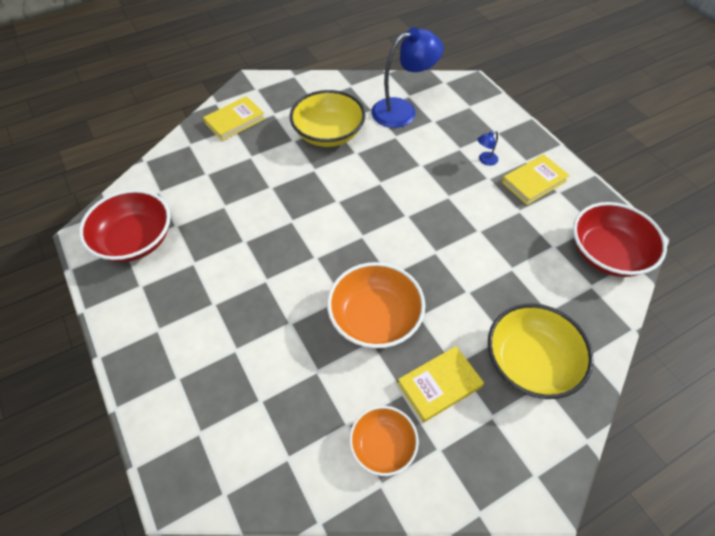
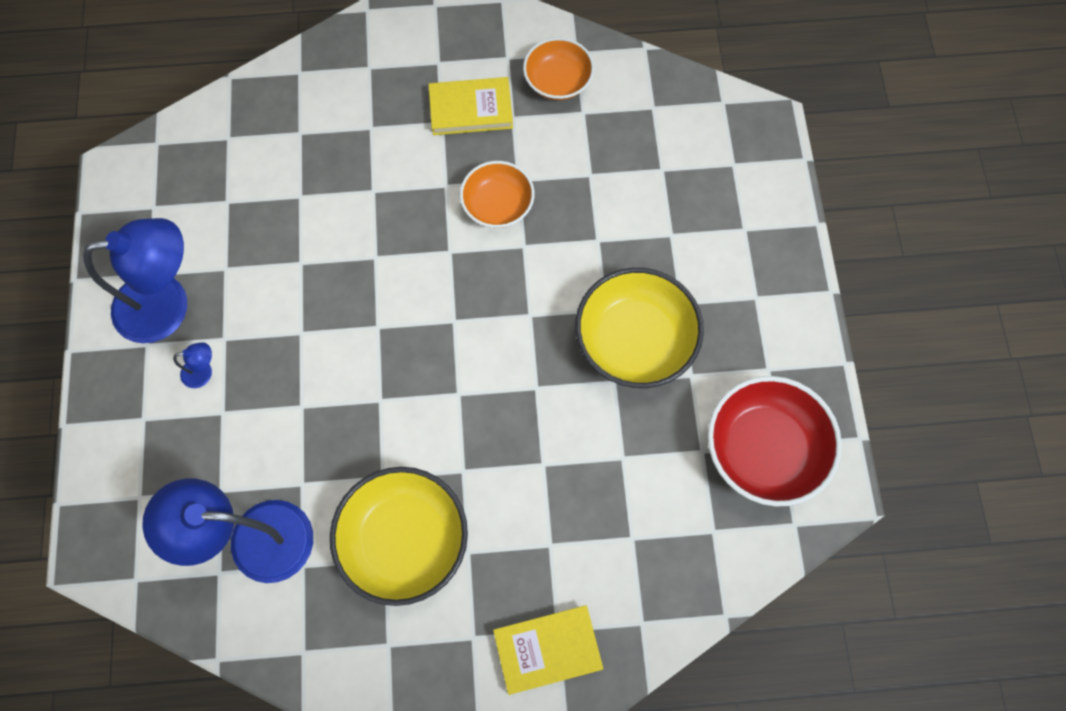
camera: 155 degrees left, 15 degrees up
orange bowl [327,262,425,348] -> orange bowl [460,161,535,228], size x0.62
yellow bowl [488,303,594,399] -> yellow bowl moved to [575,268,704,388]
yellow book [502,154,570,205] -> blue lamp [83,218,187,343]
red bowl [573,202,667,277] -> none

